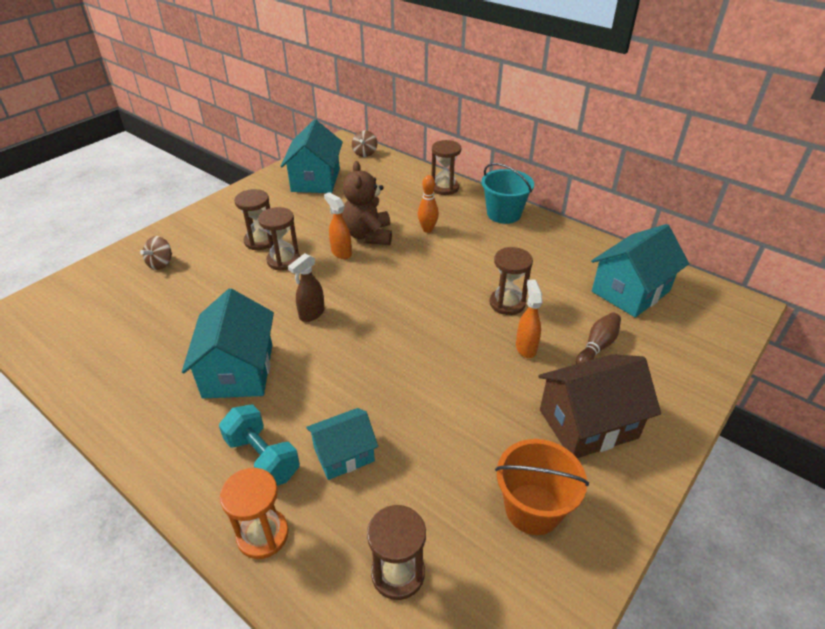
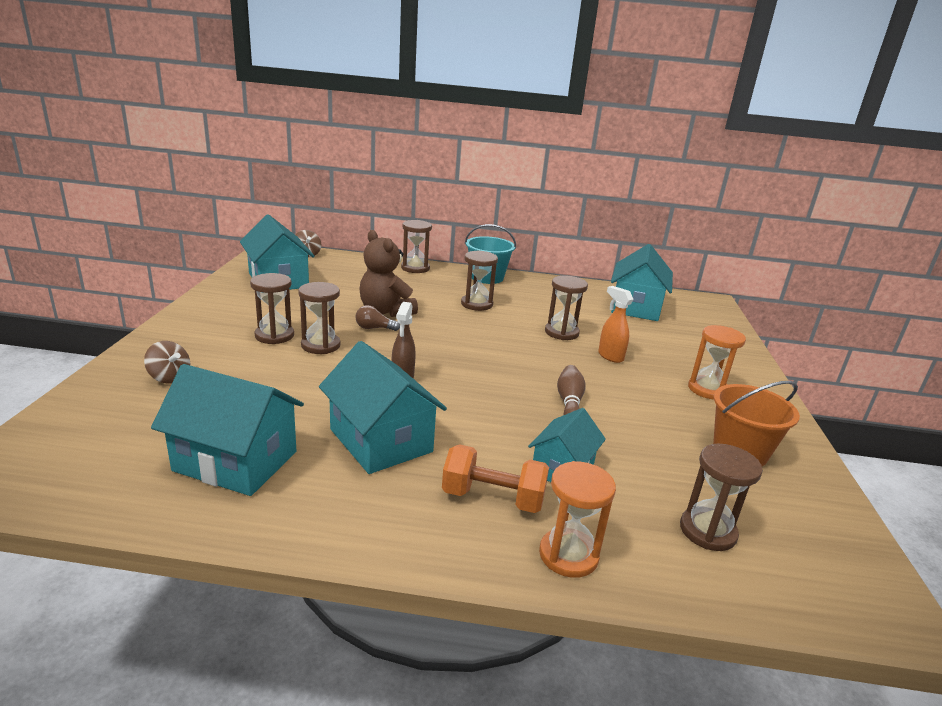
camera: 35 degrees left, 15 degrees down
brown spinning top [140,236,172,270] -> brown spinning top turned 45 degrees counterclockwise [144,341,190,384]
turquoise dumbbell [219,404,300,486] -> orange dumbbell [442,444,549,513]
orange spray bottle [324,192,352,259] -> brown light bulb [355,305,400,331]
orange bowling pin [418,175,439,233] -> none
brown house [538,354,661,458] -> orange hourglass [688,325,746,399]
brown bowling pin [576,312,621,364] -> brown bowling pin moved to [557,365,586,415]
none -> turquoise house [151,364,304,496]
none -> brown hourglass [461,250,498,311]

